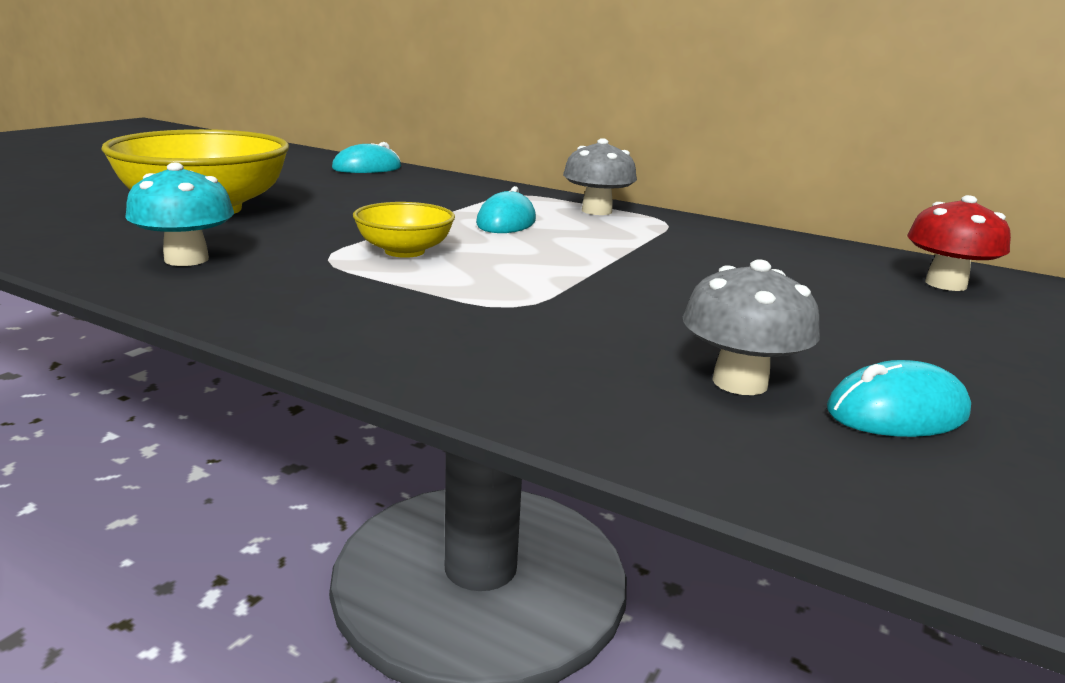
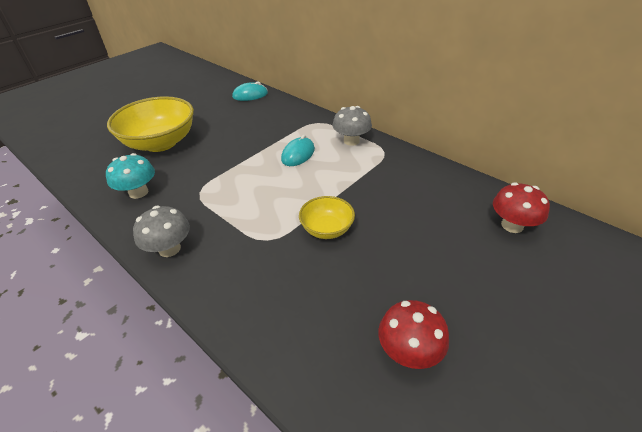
camera: 15 degrees right, 20 degrees up
yellow bowl [353,202,455,258] -> yellow bowl moved to [299,196,355,239]
grey mushroom [683,259,820,395] -> grey mushroom moved to [133,206,190,257]
turquoise mouse [827,360,971,437] -> red mushroom [378,300,449,369]

